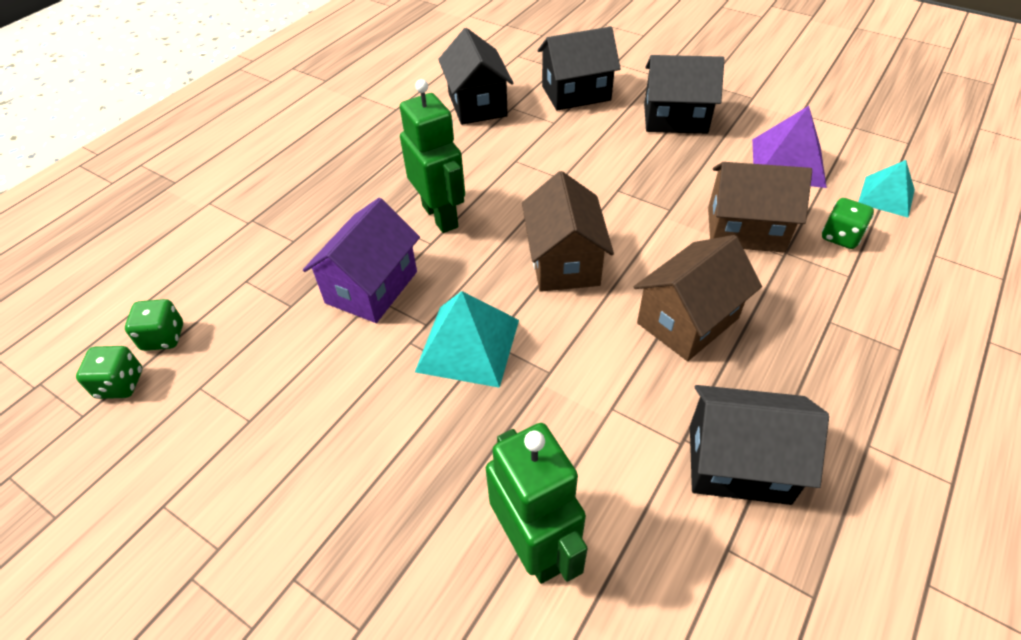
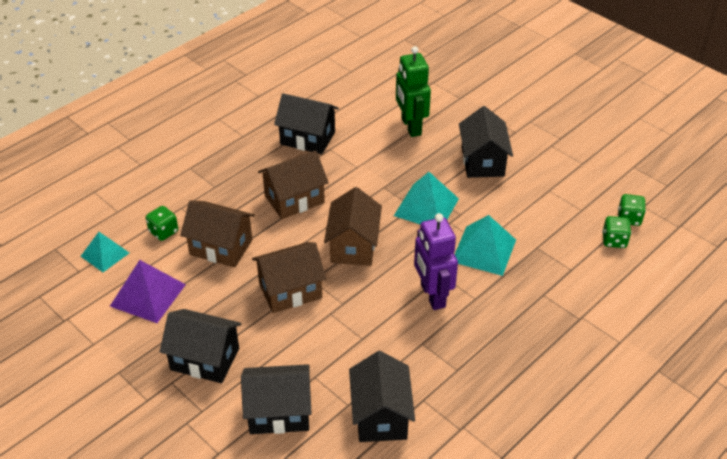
camera: 170 degrees left, 5 degrees down
purple house [303,198,420,323] -> turquoise pyramid [455,215,516,276]
green robot [400,79,465,233] -> purple robot [414,213,458,310]
none -> brown house [252,242,326,313]
none -> black house [459,106,513,178]

